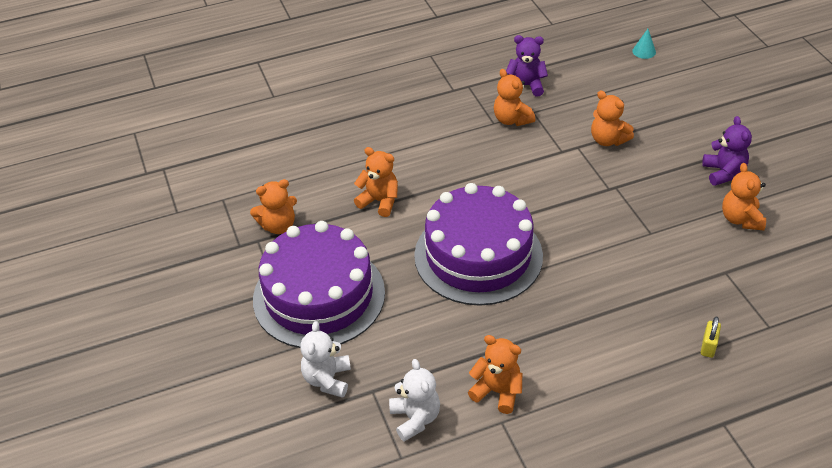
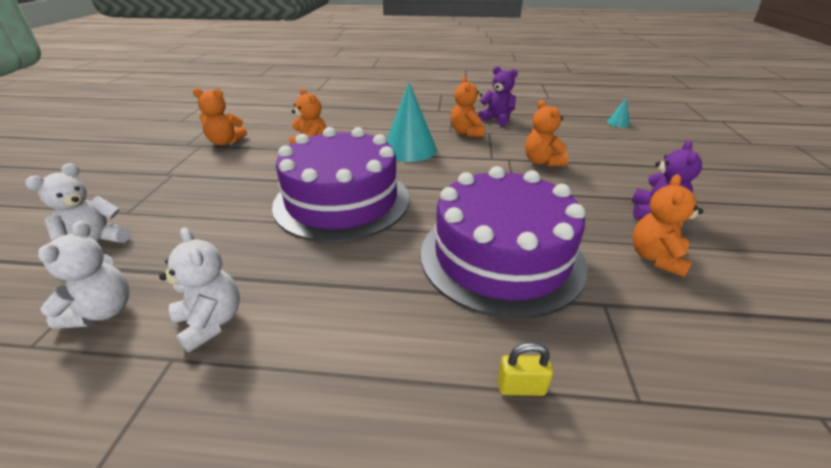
camera: 25 degrees right, 10 degrees down
purple cake [253,221,385,348] -> purple cake moved to [421,166,587,319]
orange teddy bear [468,335,522,414] -> white teddy bear [159,227,240,353]
yellow padlock [701,317,721,358] -> yellow padlock turned 45 degrees clockwise [498,342,553,396]
none -> turquoise cone [386,83,437,162]

